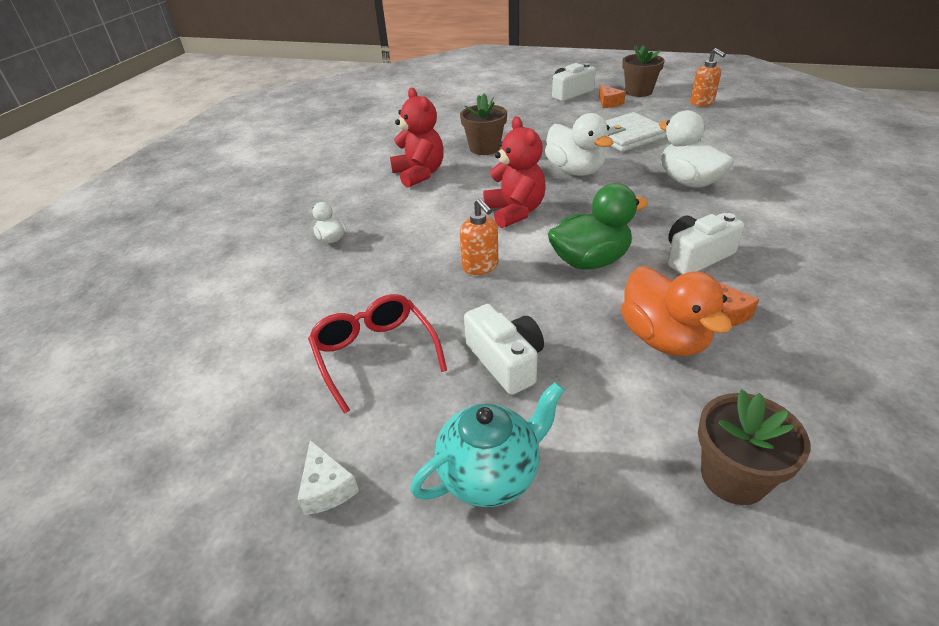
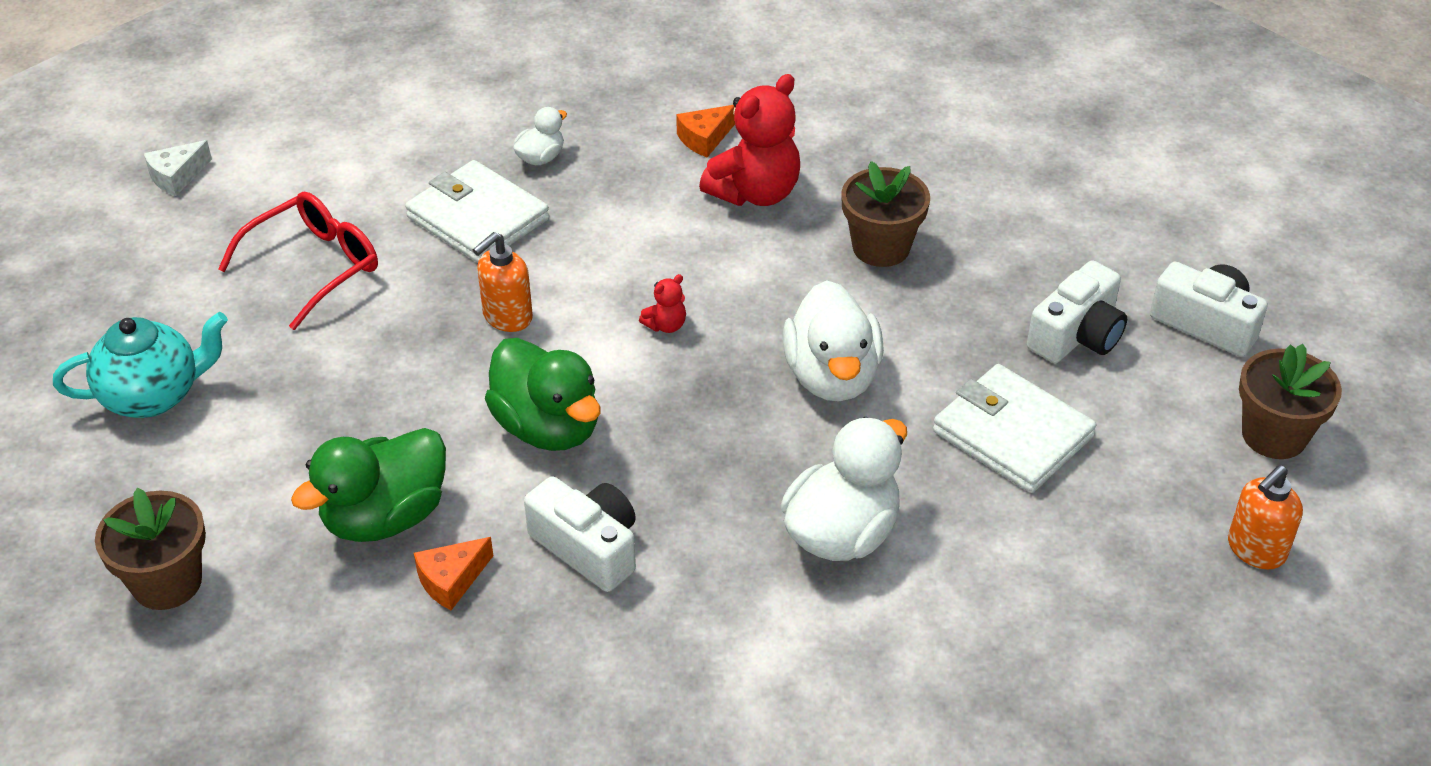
camera: 70 degrees right, 5 degrees up
white cheese [297,440,359,515] -> white cheese moved to [144,140,212,196]
turquoise teapot [410,382,564,507] -> turquoise teapot turned 60 degrees counterclockwise [53,312,228,418]
white camera [464,304,544,395] -> white camera moved to [1027,260,1127,363]
red teddy bear [483,116,546,228] -> red teddy bear [639,274,686,333], size x0.44
white duck [545,113,613,176] -> white duck turned 45 degrees counterclockwise [783,281,884,402]
orange cheese [599,85,626,108] -> orange cheese moved to [676,105,735,157]
orange duck [621,266,732,356] -> green duck [291,428,446,542]
none -> white wallet [405,160,549,263]

